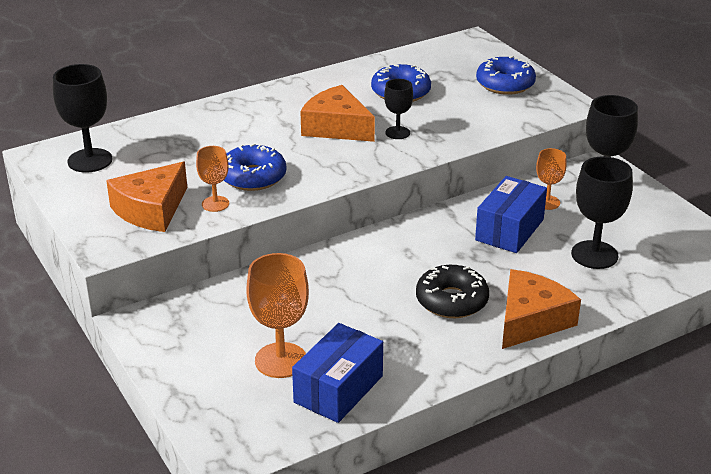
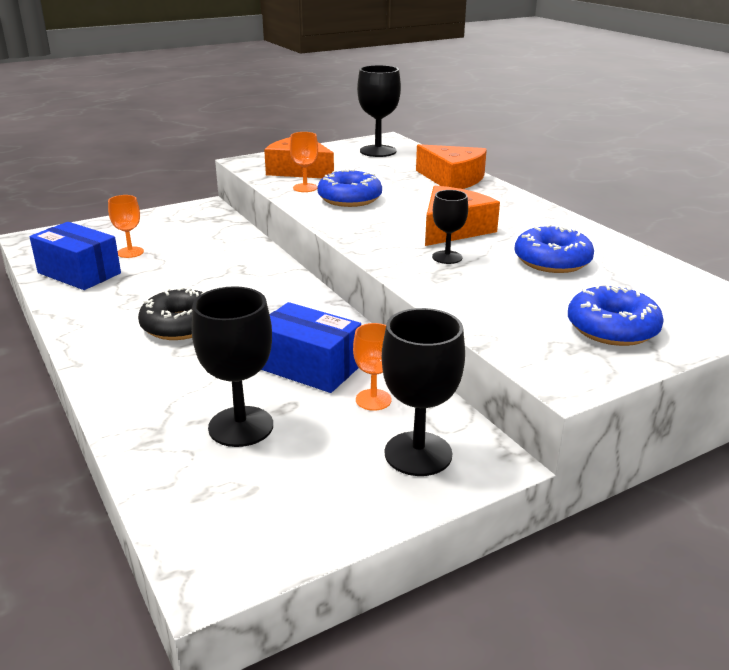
camera: 90 degrees right, 5 degrees down
orange goblet [246,253,309,378] -> orange goblet [108,195,144,258], size x0.59
orange cheese [502,269,581,349] -> orange cheese moved to [416,144,487,189]

